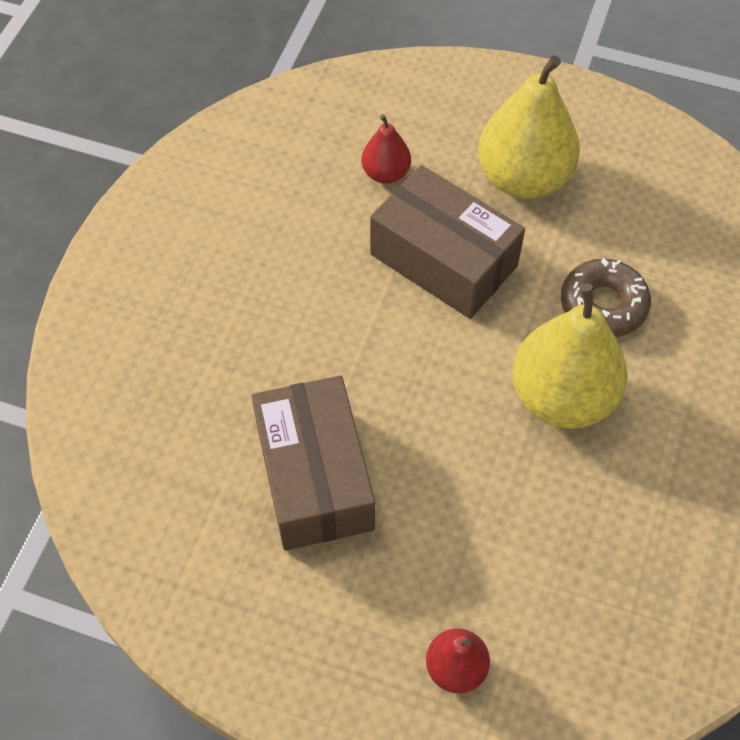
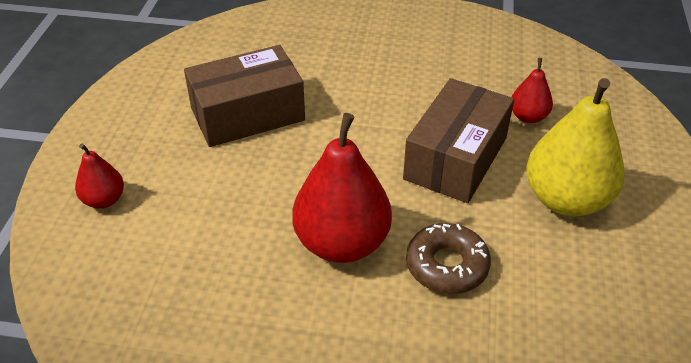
camera: 80 degrees right, 15 degrees down
yellow pear [512,283,628,429] -> red pear [292,113,392,263]

